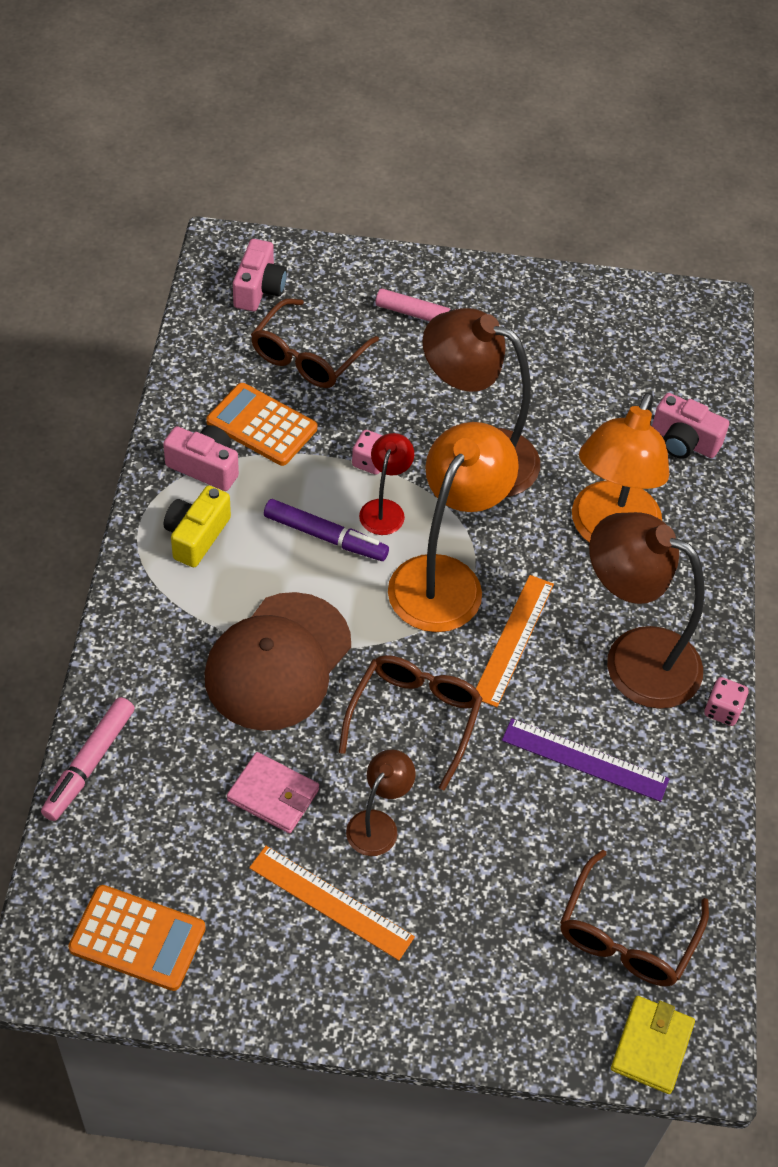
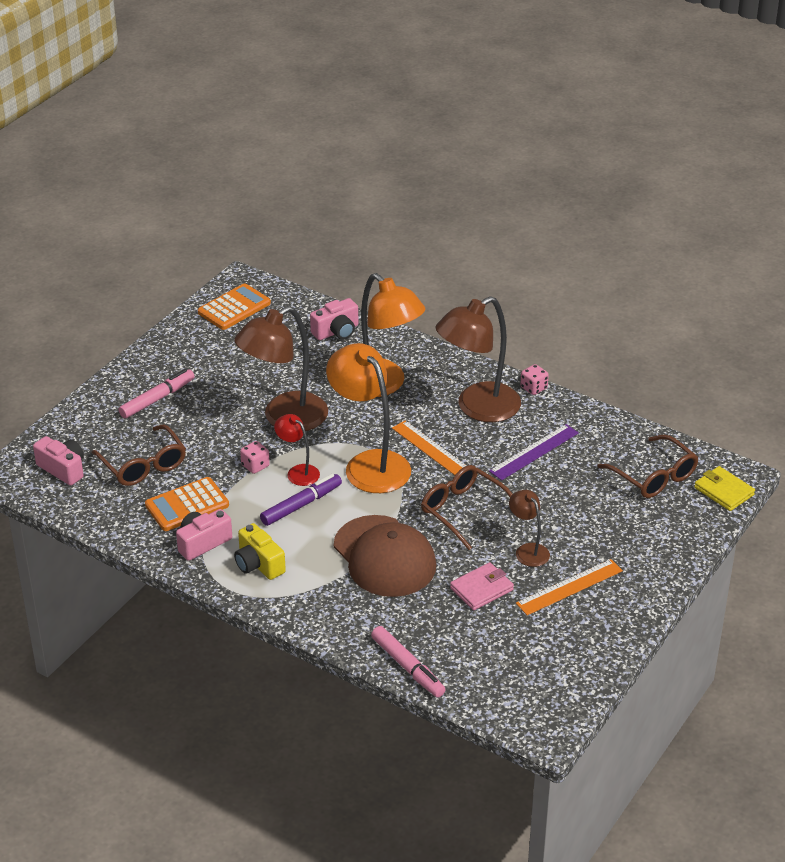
camera: 60 degrees left, 15 degrees down
orange calculator [68,885,206,991] -> orange calculator moved to [198,283,271,330]

